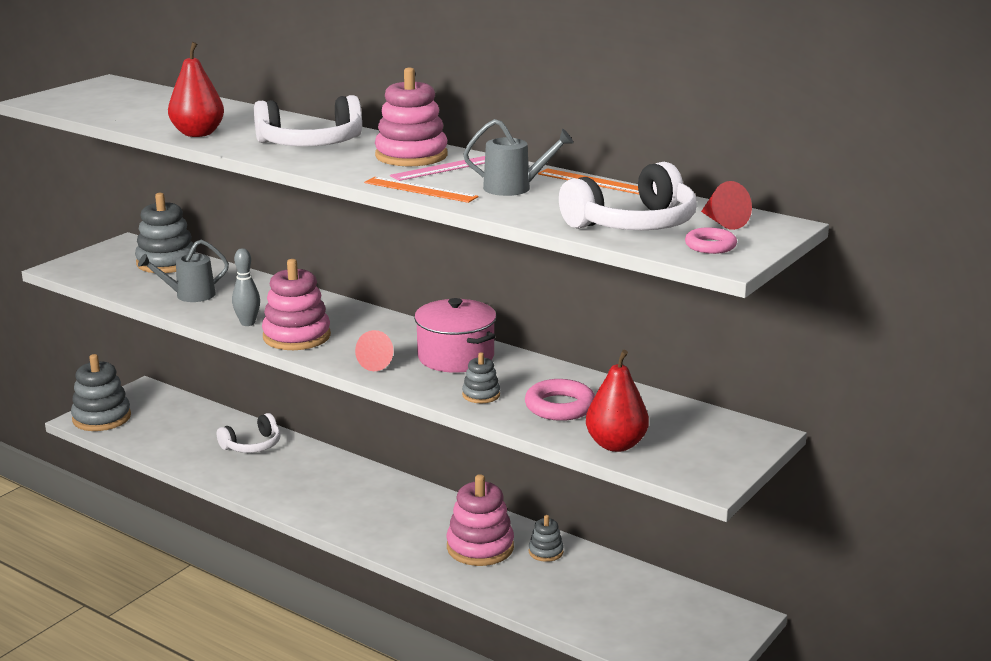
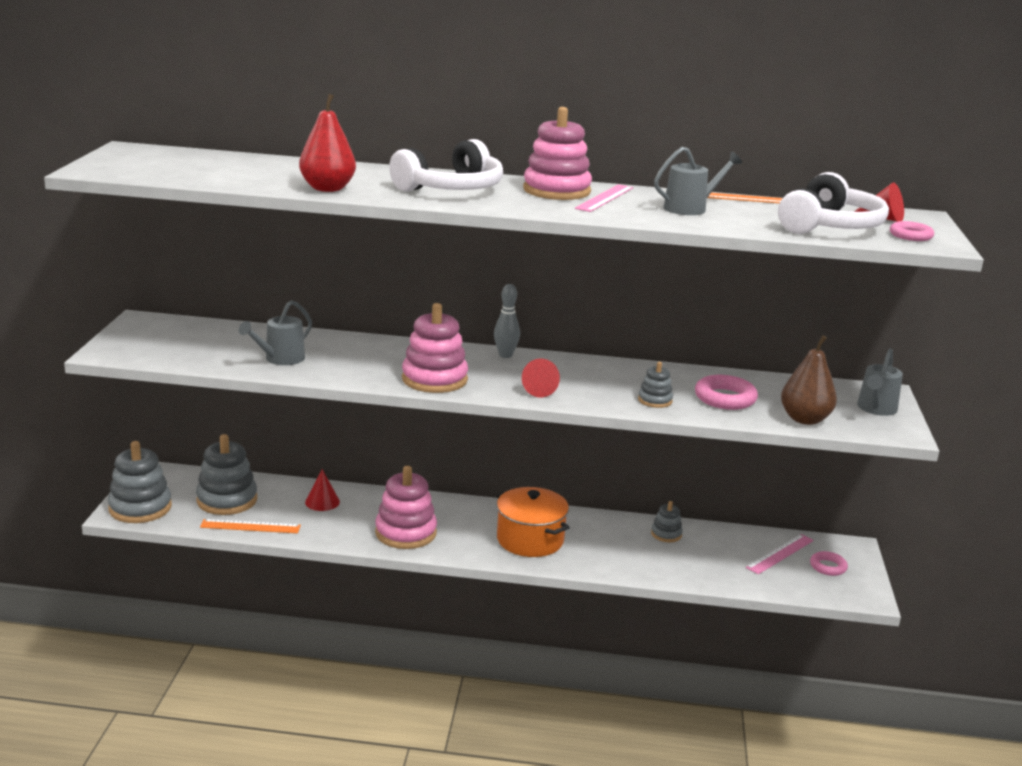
camera: 30 degrees left, 0 degrees up
grey stacking toy [135,193,196,273] -> grey stacking toy moved to [196,434,257,515]
white headphones [217,413,281,453] -> red cone [305,469,340,511]
grey bowling pin [232,248,260,326] -> grey bowling pin moved to [494,284,520,358]
orange ruler [364,177,479,203] -> orange ruler moved to [200,519,301,533]
pink pot [414,298,496,373] -> none
pink stacking toy [447,474,514,566] -> pink stacking toy moved to [375,466,437,549]
red pear [586,350,649,452] -> brown pear [781,335,837,425]
none -> orange pot [497,487,570,557]
none -> pink ruler [746,534,814,574]
none -> pink ring [810,551,848,576]
none -> grey watering can [857,348,903,416]

